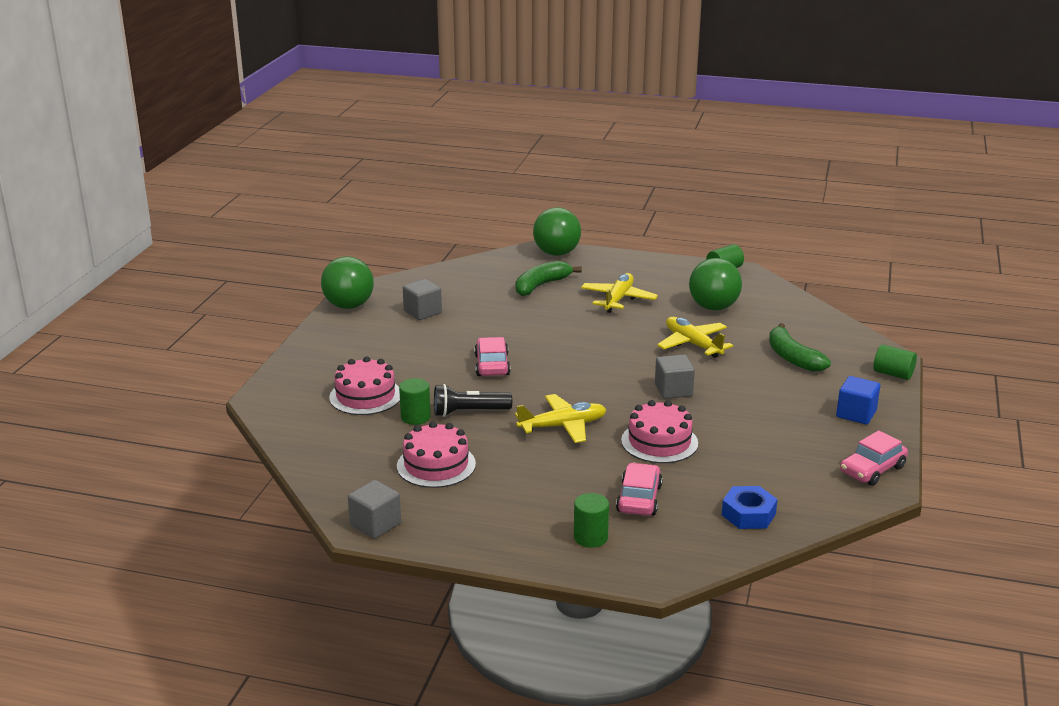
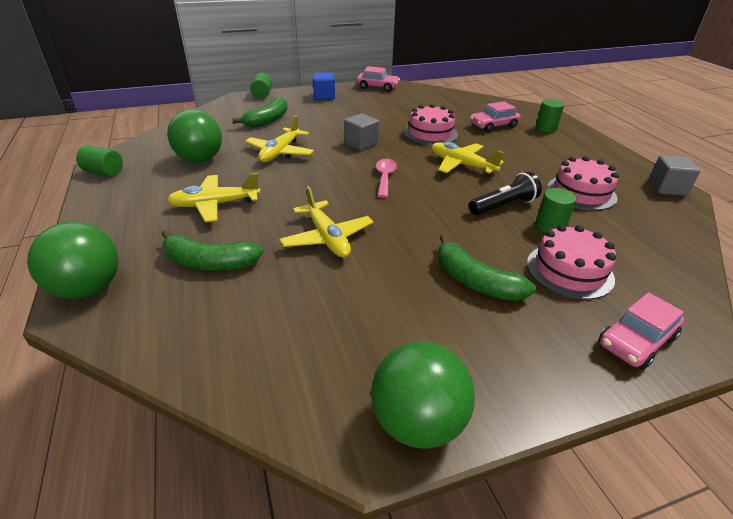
camera: 125 degrees left, 10 degrees up
grey cube [403,279,442,320] -> none
black flashlight [434,384,512,417] -> black flashlight turned 75 degrees counterclockwise [469,172,542,215]
pink car [474,337,510,376] -> pink car moved to [599,292,684,370]
blue nut [722,486,778,529] -> none
none -> yellow plane [279,186,373,258]
none -> pink spoon [376,159,397,198]
none -> green banana [438,234,536,301]

